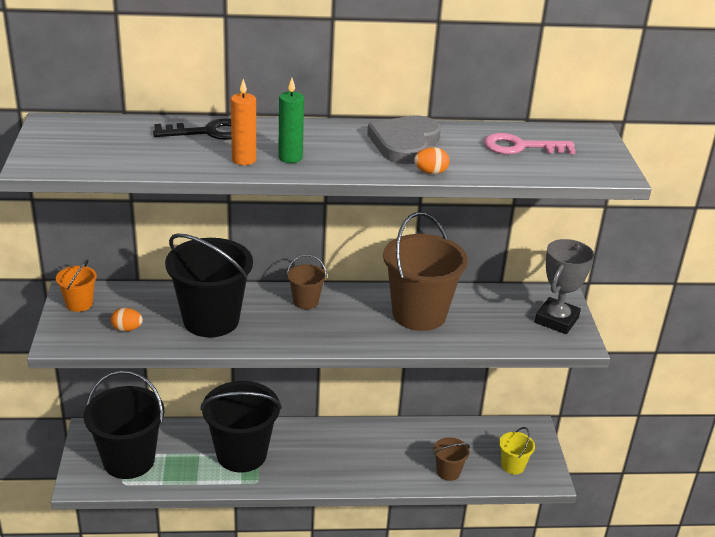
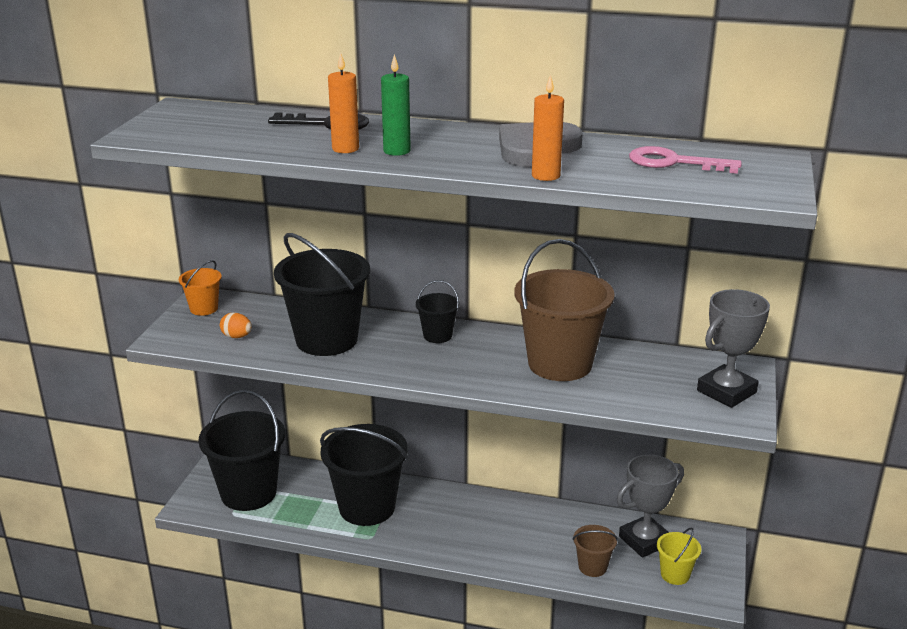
camera: 20 degrees right, 5 degrees down
brown bucket [287,255,327,309] -> black bucket [416,280,460,343]
orange egg [414,147,449,174] -> orange candle [532,74,564,181]
none -> grey trophy [617,454,684,558]

